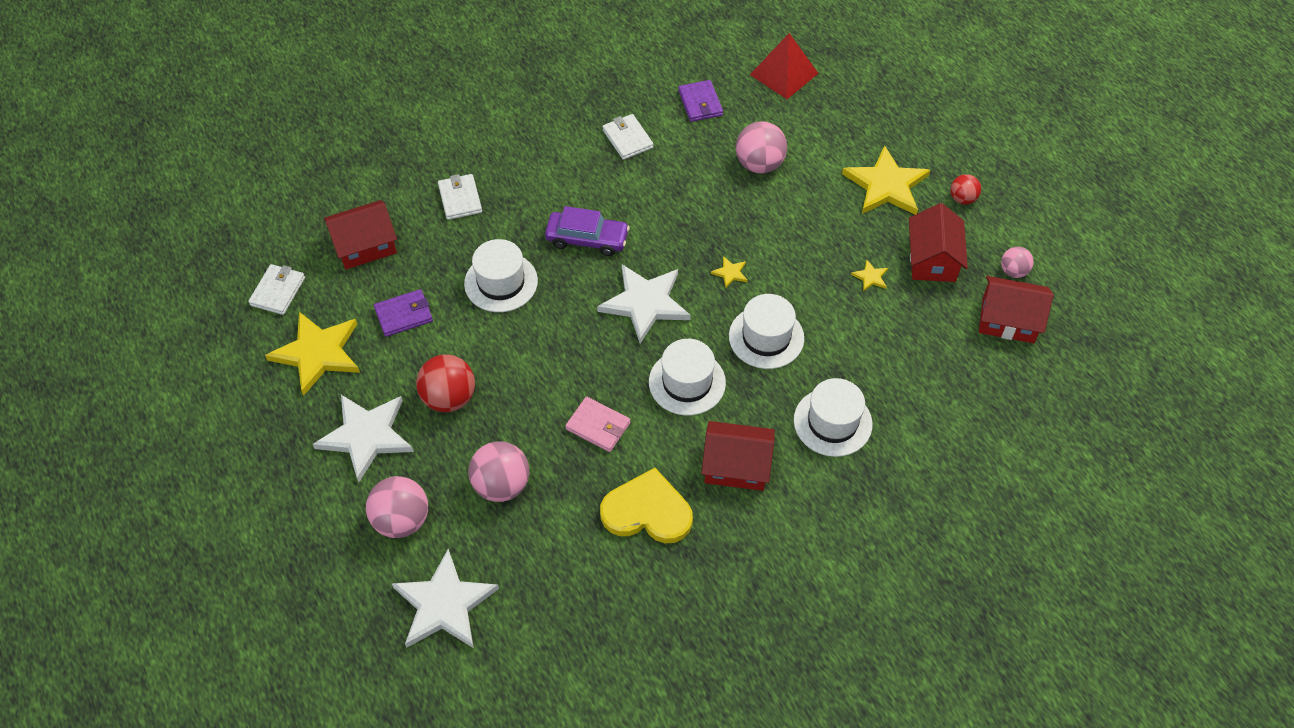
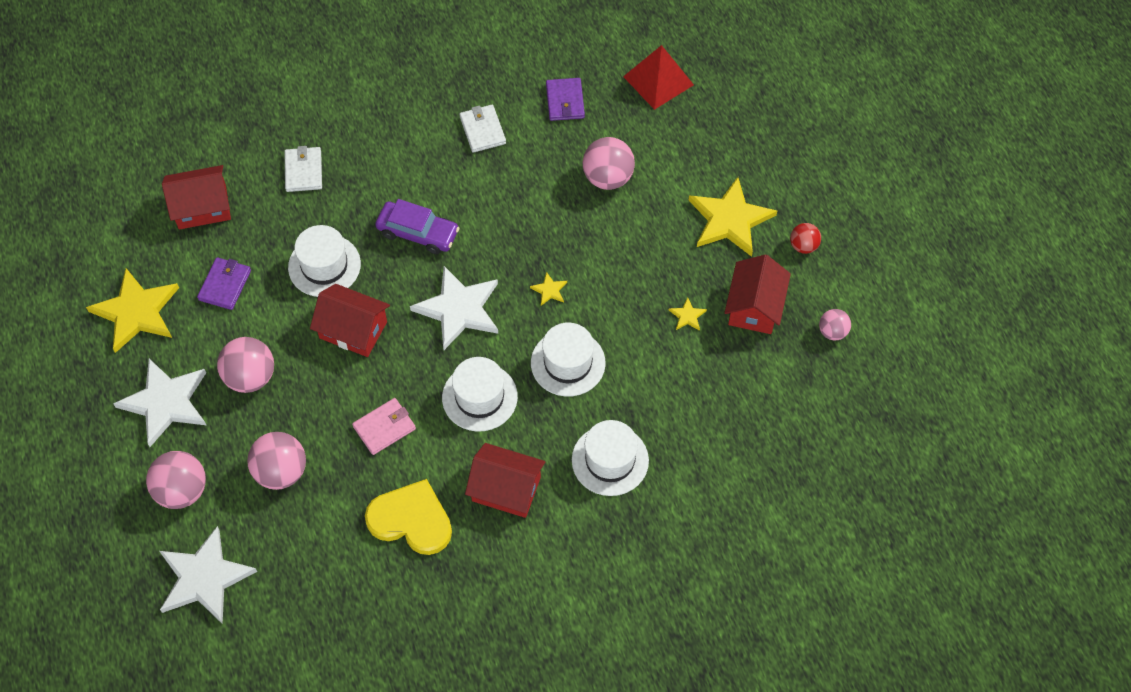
camera: 10 degrees right, 5 degrees up
white wallet [248,264,305,315] -> none
purple wallet [374,289,433,337] -> purple wallet turned 60 degrees counterclockwise [197,257,251,310]
red ball [416,354,475,412] -> pink ball [217,337,274,393]
pink wallet [565,397,630,452] -> pink wallet turned 75 degrees counterclockwise [352,398,416,455]
red house [979,276,1054,343] -> red house moved to [310,284,390,357]

